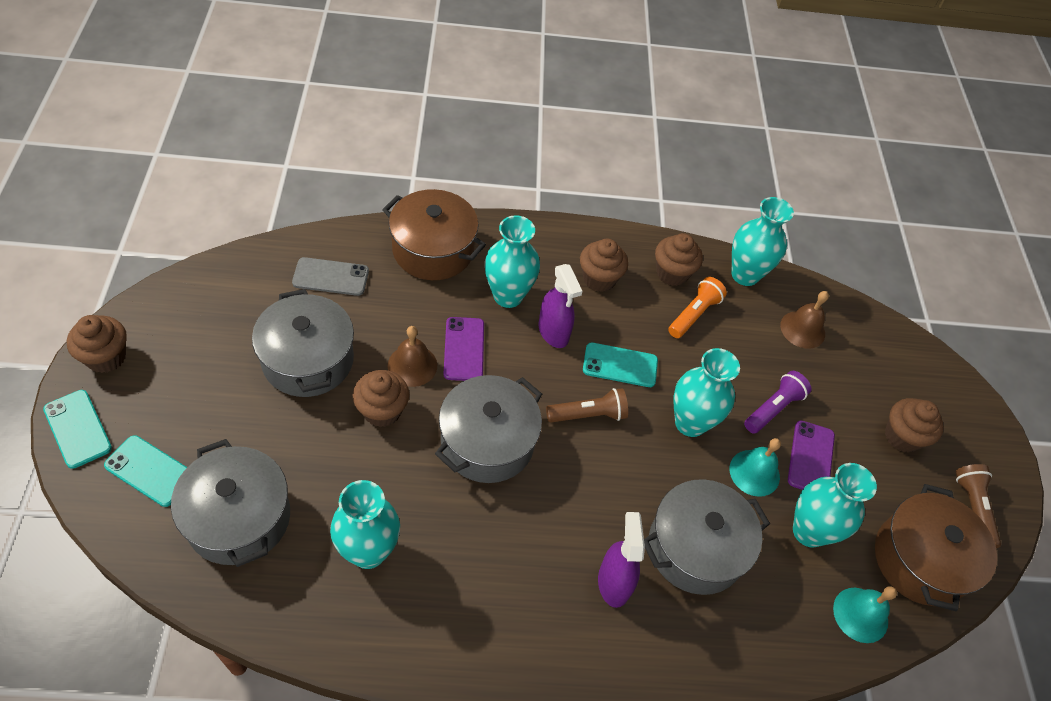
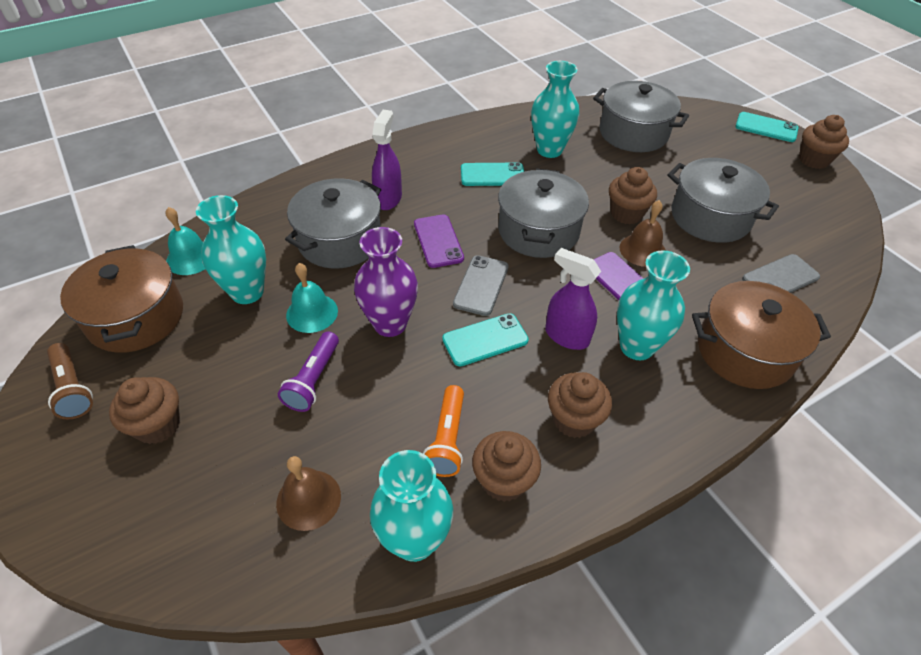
camera: 155 degrees right, 5 degrees down
turquoise phone [104,435,187,507] -> turquoise phone moved to [461,162,524,186]
brown flashlight [546,388,628,423] -> grey phone [453,255,509,316]
purple spray bottle [598,512,645,608] -> purple spray bottle turned 135 degrees counterclockwise [372,110,402,210]
turquoise vase [673,348,740,437] -> purple vase [354,227,418,337]
purple phone [788,420,835,490] -> purple phone moved to [414,214,464,268]

